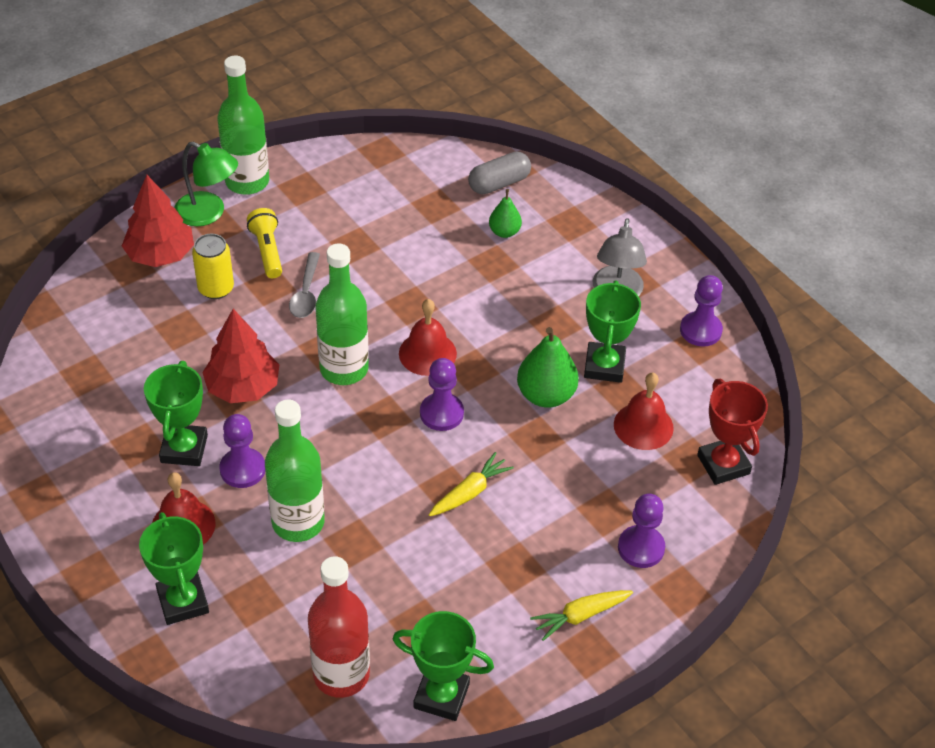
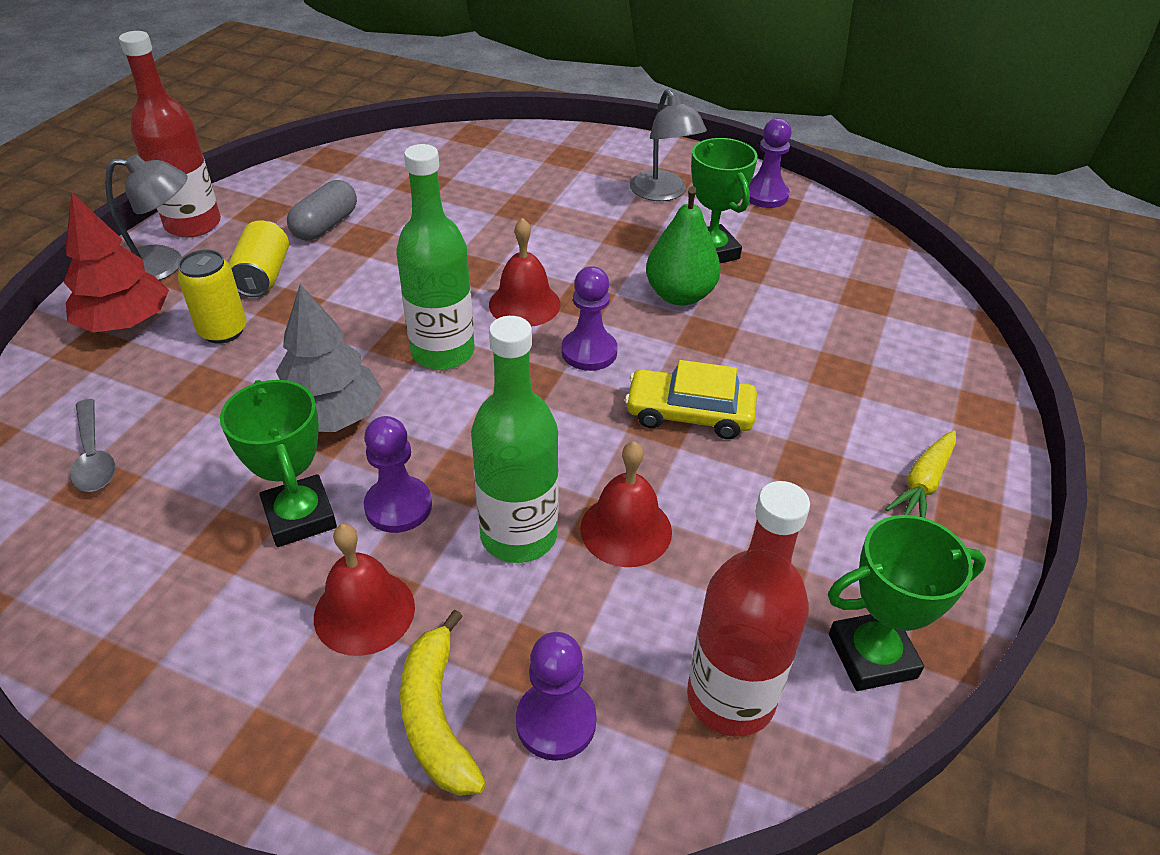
camera: 30 degrees left, 5 degrees down
green trophy [139,512,209,625] -> yellow banana [400,610,486,796]
green lamp [174,142,238,226] -> grey lamp [105,154,188,280]
red tree [202,309,279,403] -> grey tree [276,284,382,432]
green bottle [217,56,269,195] -> red bottle [119,31,221,238]
yellow flashlight [247,208,282,278] -> yellow can [229,220,289,297]
grey spoon [289,252,320,318] -> grey spoon moved to [70,399,115,492]
yellow carrot [429,452,514,516] -> yellow car [625,360,757,439]
grey capsule [468,151,531,194] -> grey capsule moved to [287,180,357,240]
green pear [489,189,522,238] -> none
red bell [614,373,674,450] -> red bell moved to [580,441,672,567]
purple pawn [618,494,665,568] -> purple pawn moved to [516,632,597,761]
red trophy [697,379,768,485] -> none

